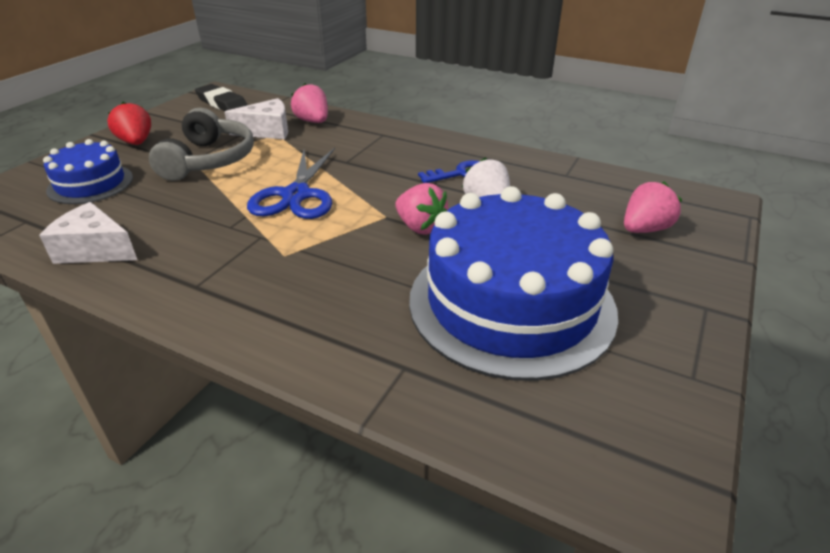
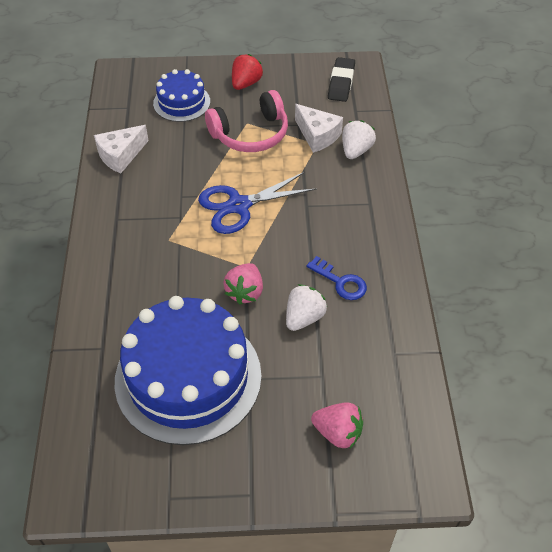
camera: 60 degrees right, 15 degrees up
white cheese [39,202,137,264] -> white cheese turned 120 degrees counterclockwise [94,125,149,174]
grey headphones [149,108,254,181] -> pink headphones [205,90,288,152]
pink strawberry [291,83,328,123] -> white strawberry [342,120,376,159]

